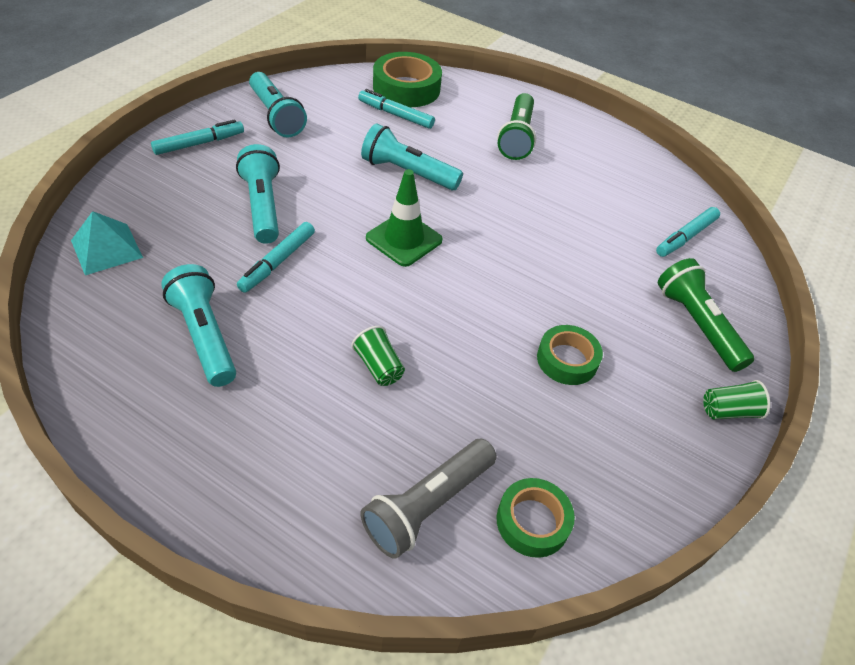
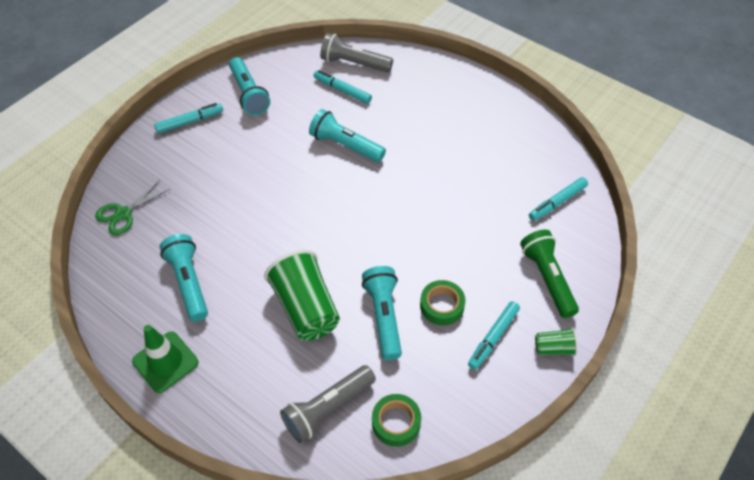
camera: 10 degrees right, 5 degrees up
turquoise pyramid [71,211,143,275] -> green scissors [95,180,170,235]
turquoise flashlight [236,144,280,244] -> turquoise flashlight moved to [362,266,402,360]
turquoise marker [237,222,315,293] -> turquoise marker moved to [468,301,520,370]
green cup [351,326,405,386] -> green cup [264,250,340,341], size x2.11
green traffic cone [366,169,443,267] -> green traffic cone moved to [132,325,199,393]
green tape [373,52,442,107] -> grey flashlight [320,33,393,72]
green flashlight [497,93,536,160] -> none

